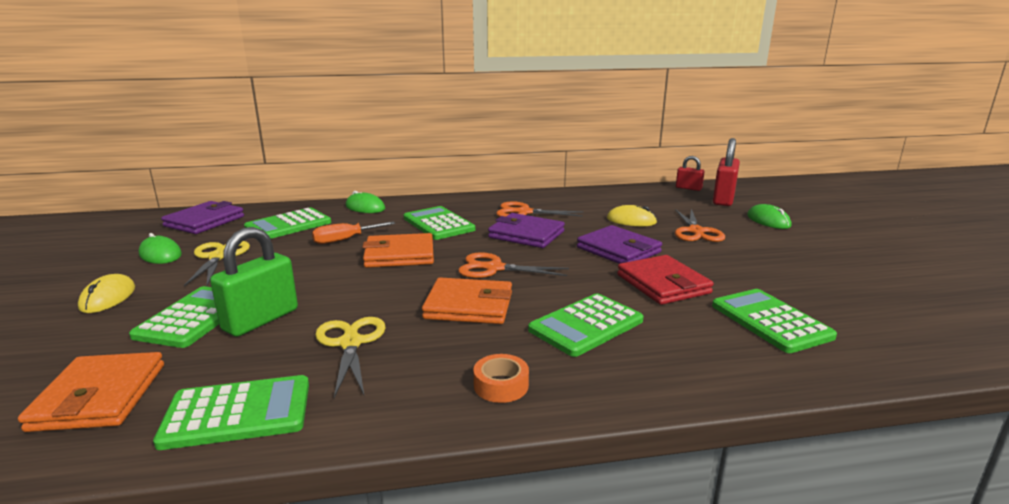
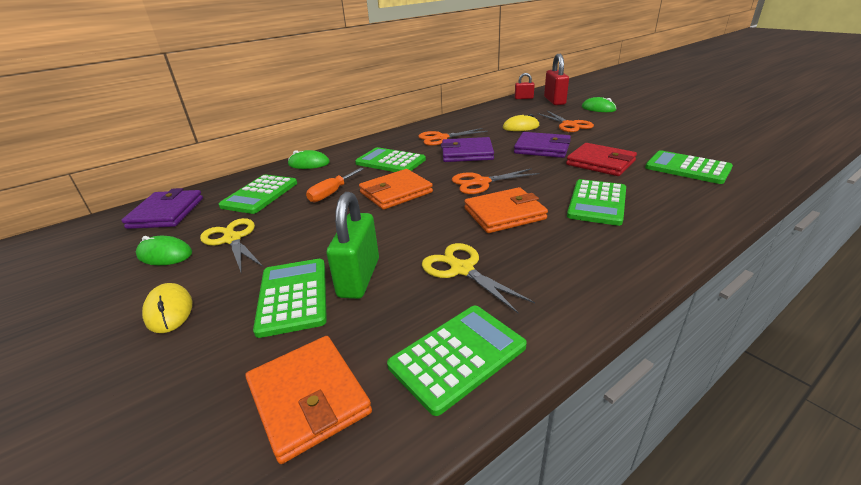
camera: 25 degrees left, 10 degrees up
orange tape [474,354,529,403] -> none

